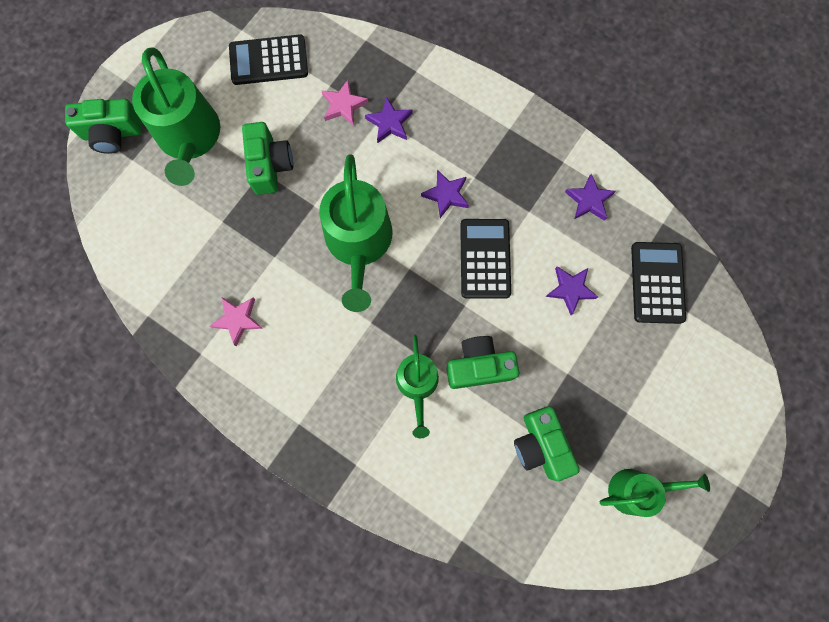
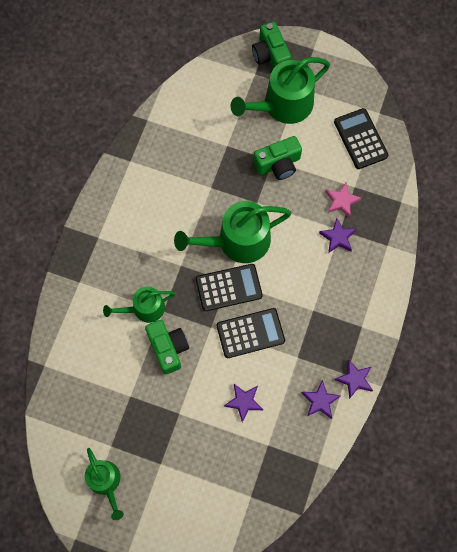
camera: 75 degrees right, 5 degrees down
pink star [210,297,263,346] -> none
purple star [421,170,469,218] -> purple star moved to [335,359,373,399]
green camera [514,406,580,481] -> none
black calculator [631,242,686,324] -> black calculator moved to [196,264,263,311]

